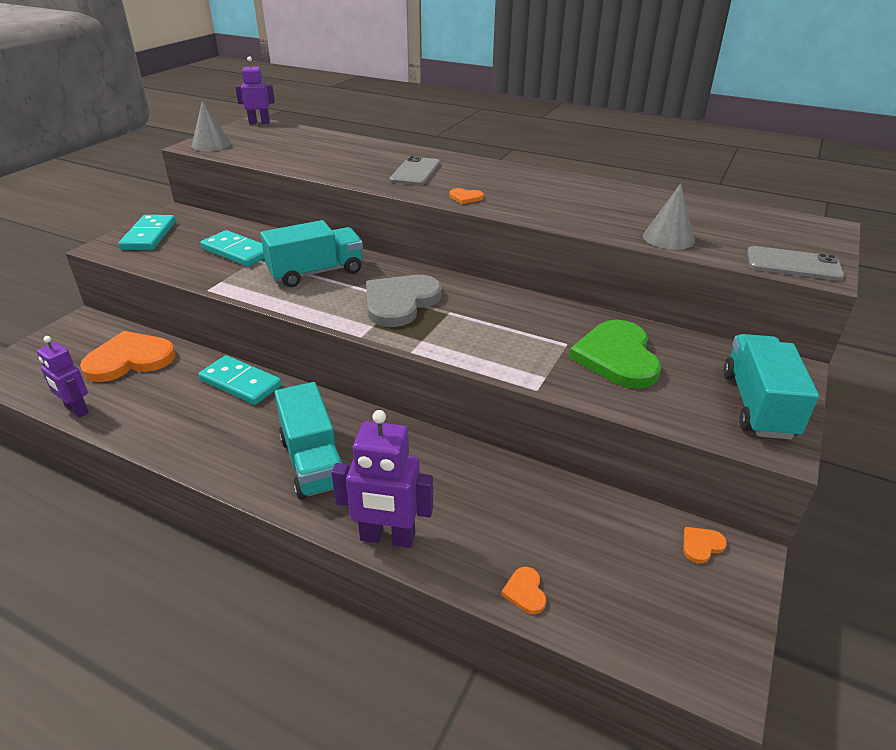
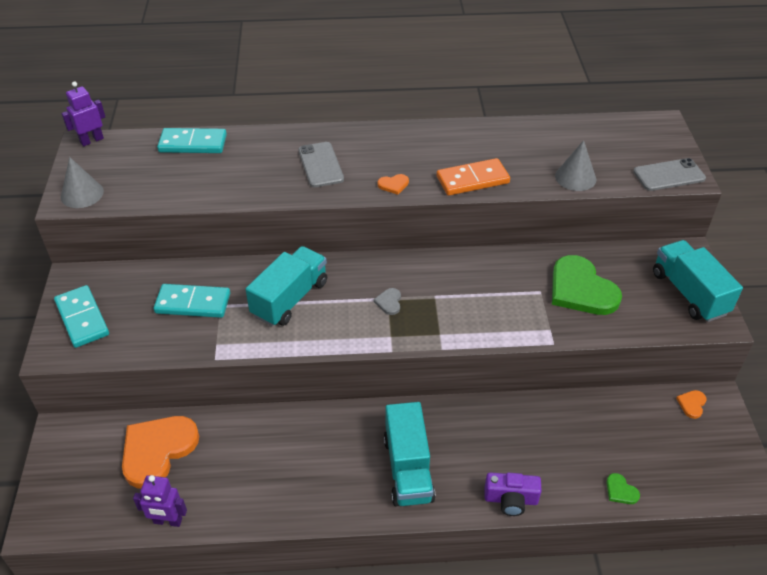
camera: 30 degrees left, 10 degrees up
turquoise domino [198,355,282,405] -> turquoise domino moved to [157,128,227,153]
turquoise truck [275,382,342,500] -> turquoise truck turned 45 degrees clockwise [384,402,435,506]
purple robot [332,410,433,548] -> purple camera [485,472,542,516]
grey heart [366,275,442,327] -> grey heart [373,288,401,315], size x0.41
orange heart [501,567,546,614] -> green heart [606,473,640,504]
none -> orange domino [437,158,510,196]

